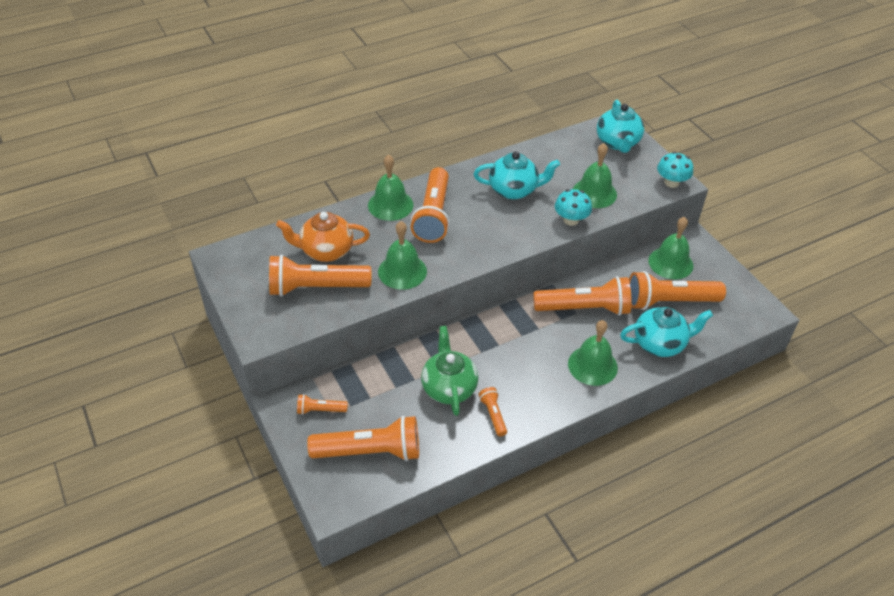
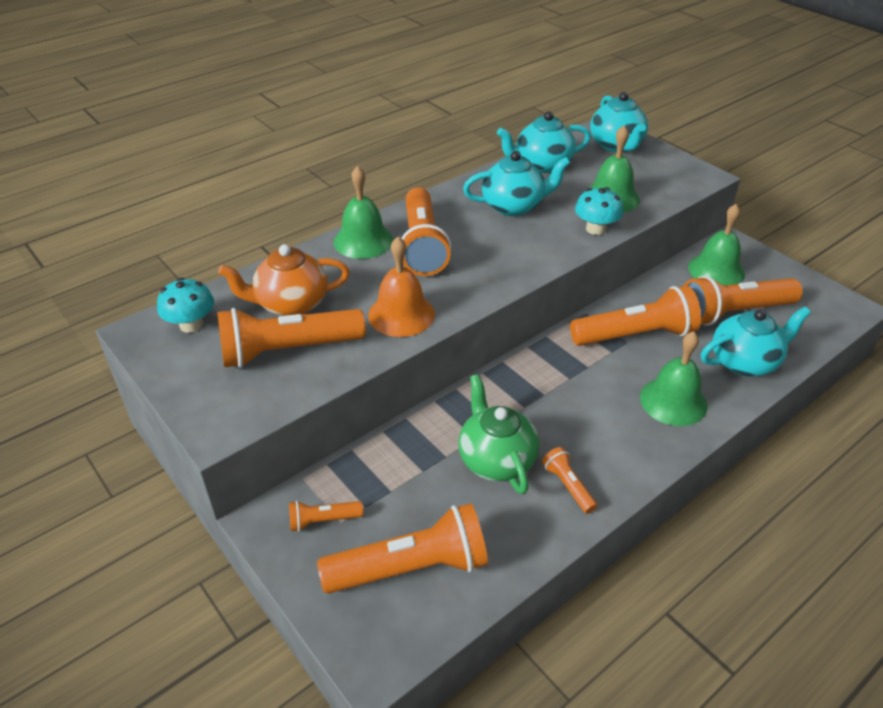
camera: 10 degrees left, 5 degrees down
green bell [378,221,427,290] -> orange bell [368,237,435,337]
turquoise mushroom [657,152,693,188] -> turquoise mushroom moved to [157,278,214,333]
none -> turquoise teapot [497,111,591,173]

